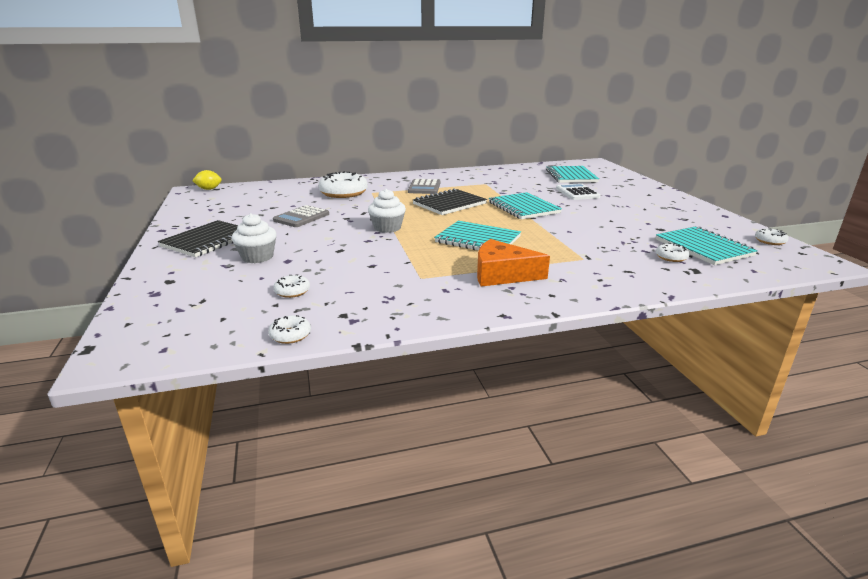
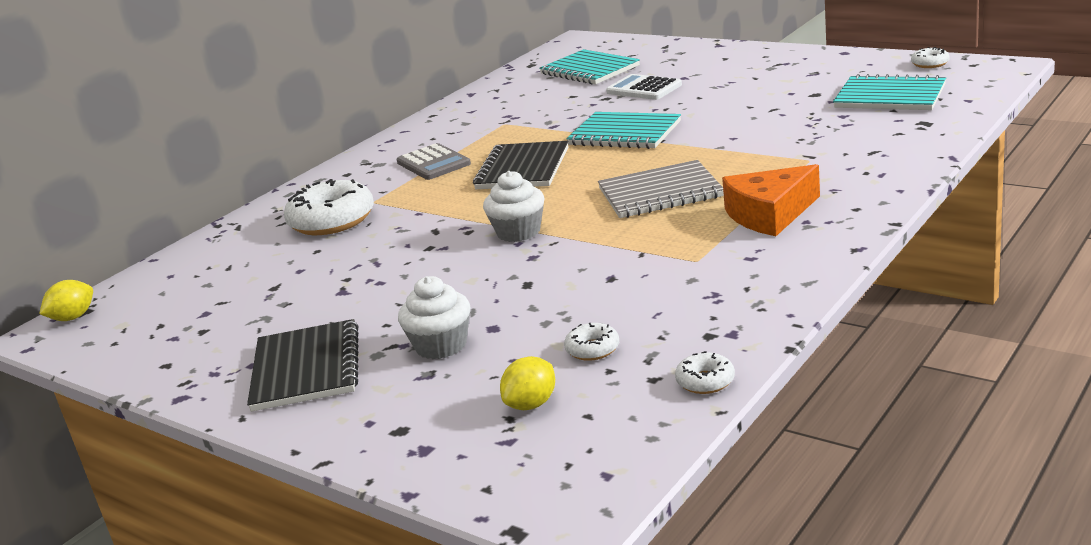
camera: 35 degrees left, 0 degrees up
grey calculator [273,205,329,227] -> none
turquoise notebook [434,221,521,250] -> grey notebook [598,160,724,218]
white donut [656,243,690,262] -> none
none -> yellow lemon [500,356,555,410]

